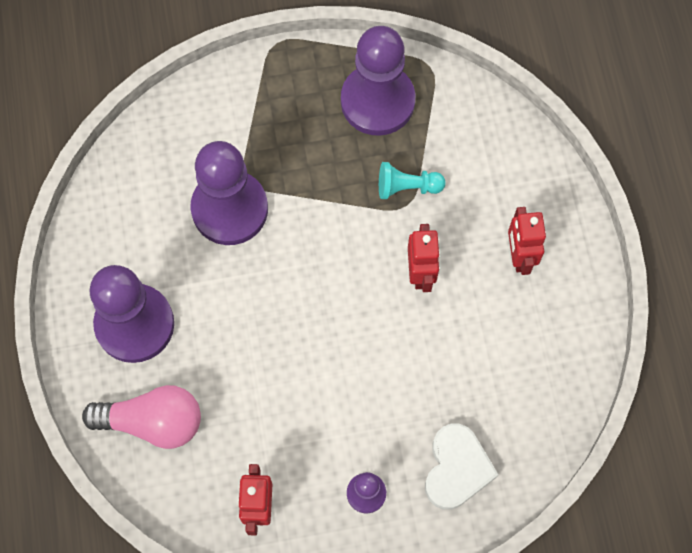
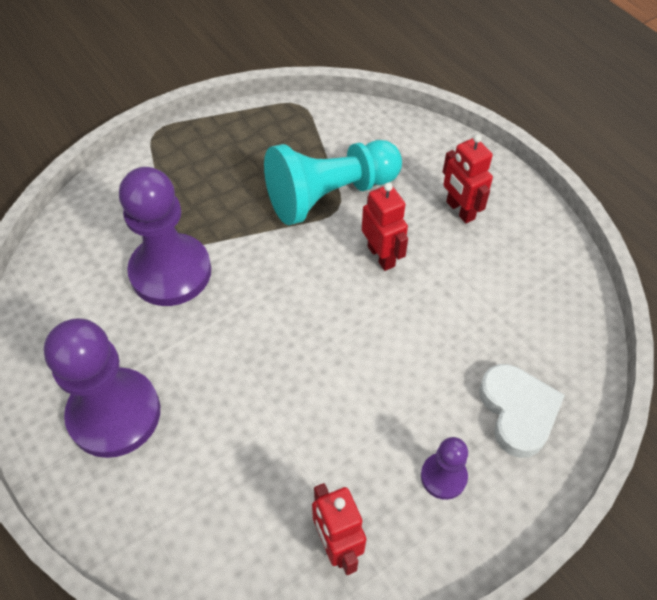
camera: 25 degrees left, 15 degrees down
pink light bulb [82,385,201,449] -> none
purple pawn [341,26,416,136] -> none
turquoise pawn [379,162,446,199] -> turquoise pawn [264,140,402,225], size x2.07

